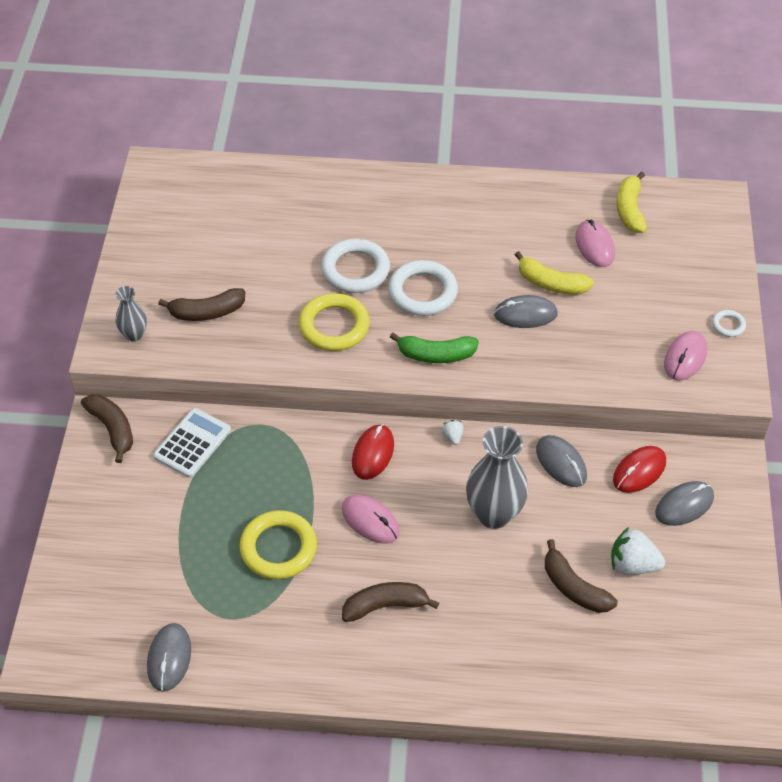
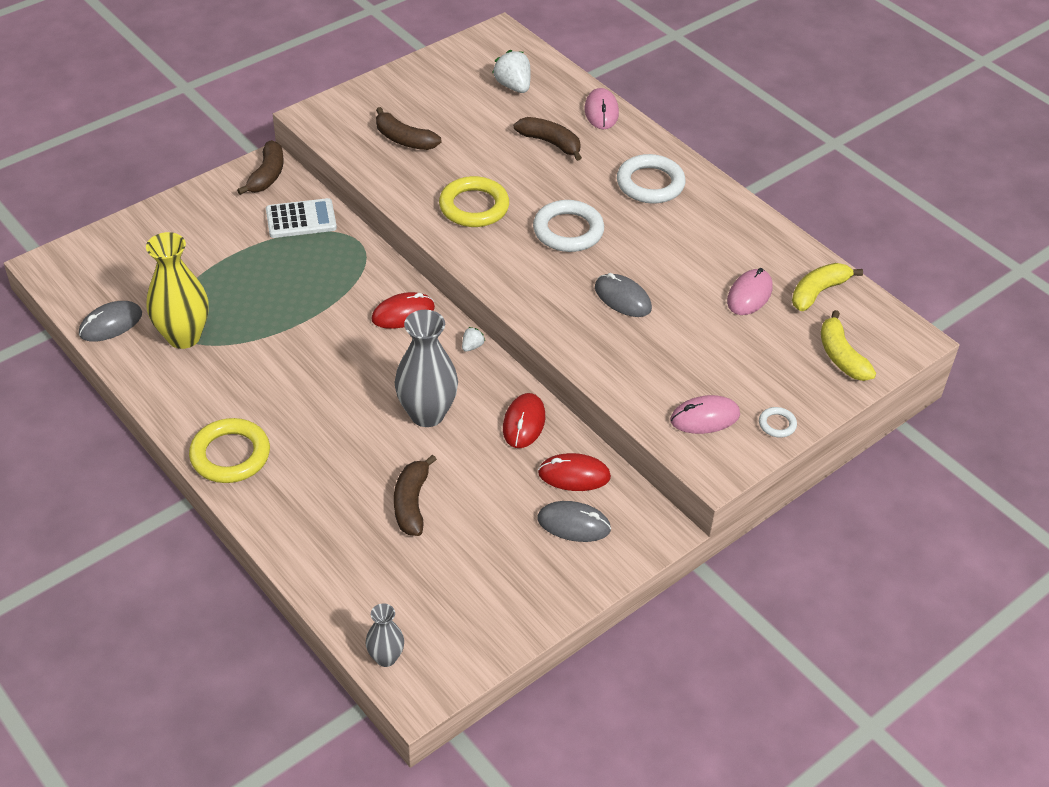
camera: 45 degrees right, 5 degrees down
grey vase [116,286,147,342] -> grey vase moved to [366,603,404,667]
yellow ring [240,510,317,579] -> yellow ring moved to [189,418,270,483]
white ring [321,239,390,293] -> white ring moved to [617,154,686,204]
pink mouse [342,495,400,544] -> pink mouse moved to [585,88,619,129]
brown banana [342,582,439,622] -> brown banana moved to [514,117,582,161]
green banana [390,333,479,363] -> none
yellow banana [515,251,594,295] -> yellow banana moved to [821,310,876,381]
grey mouse [536,435,587,487] -> red mouse [503,393,545,448]
white strawberry [611,527,665,575] -> white strawberry moved to [492,50,531,93]
none -> yellow vase [146,232,209,349]

